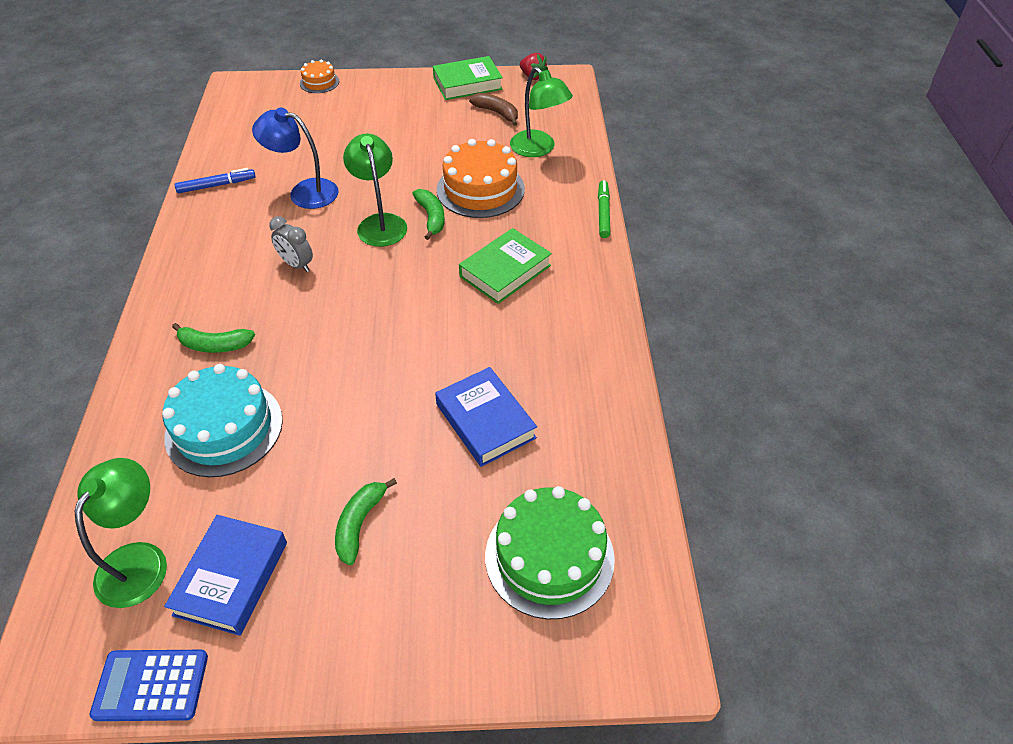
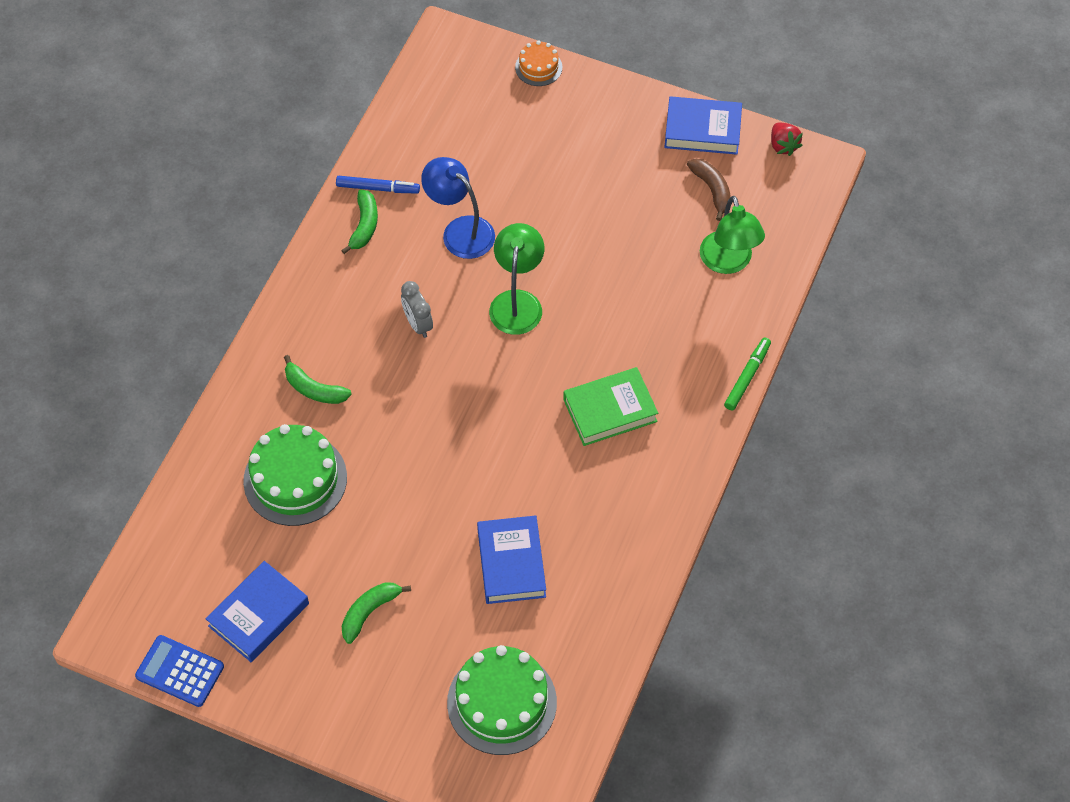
camera: 25 degrees right, 10 degrees up
green lamp [75,458,167,608] -> none
turquoise cake [162,364,283,477] -> green cake [243,424,347,526]
green banana [412,189,445,240] -> green banana moved to [341,189,378,254]
green book [433,56,503,100] -> blue book [664,96,742,155]
orange cake [437,139,525,218] -> none

